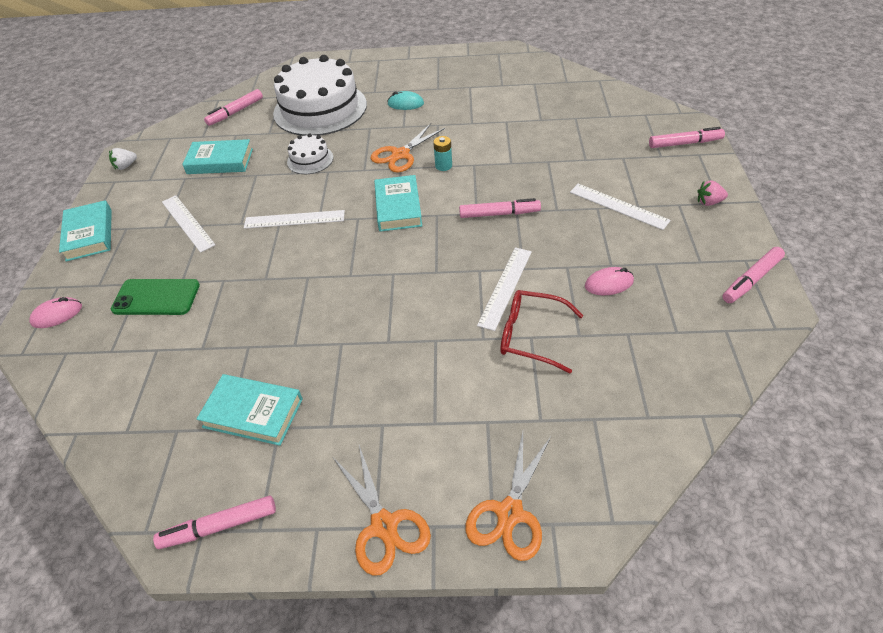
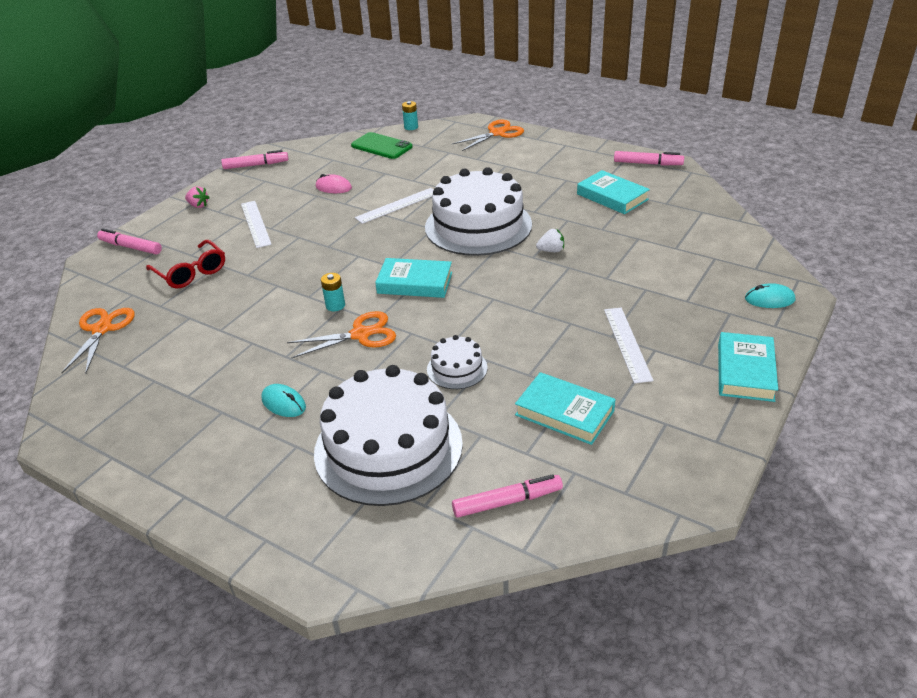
camera: 150 degrees left, 10 degrees down
pink mouse [29,297,82,328] -> turquoise mouse [745,283,795,308]
white strawberry [109,148,137,170] -> white strawberry moved to [536,229,564,252]
green phone [111,279,200,315] -> green phone moved to [351,132,413,159]
white ruler [244,210,345,229] -> none
orange scissors [333,445,431,576] -> orange scissors moved to [62,308,135,374]
turquoise book [374,175,422,232] -> turquoise book turned 75 degrees clockwise [375,258,452,298]
pink marker [459,198,541,218] -> none
red glasses [500,290,583,374] -> red glasses moved to [146,240,225,289]
none -> turquoise battery [402,101,418,130]
none -> white cake [425,167,532,256]

